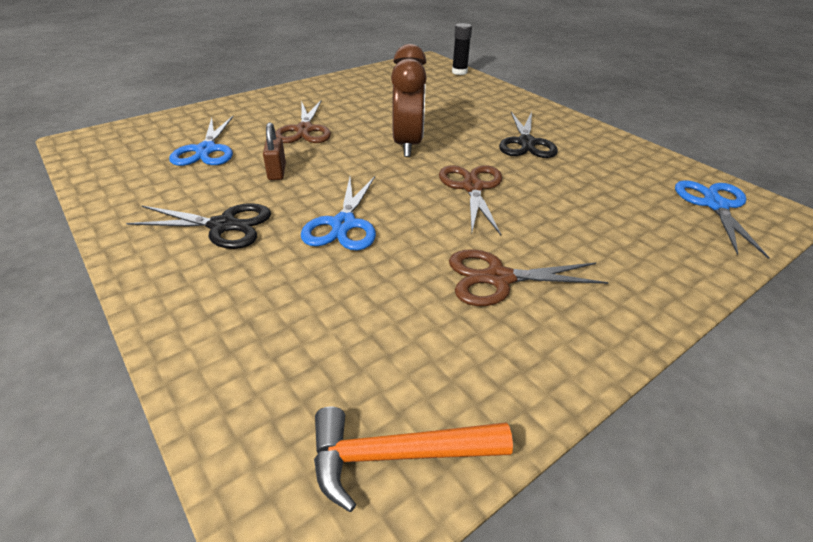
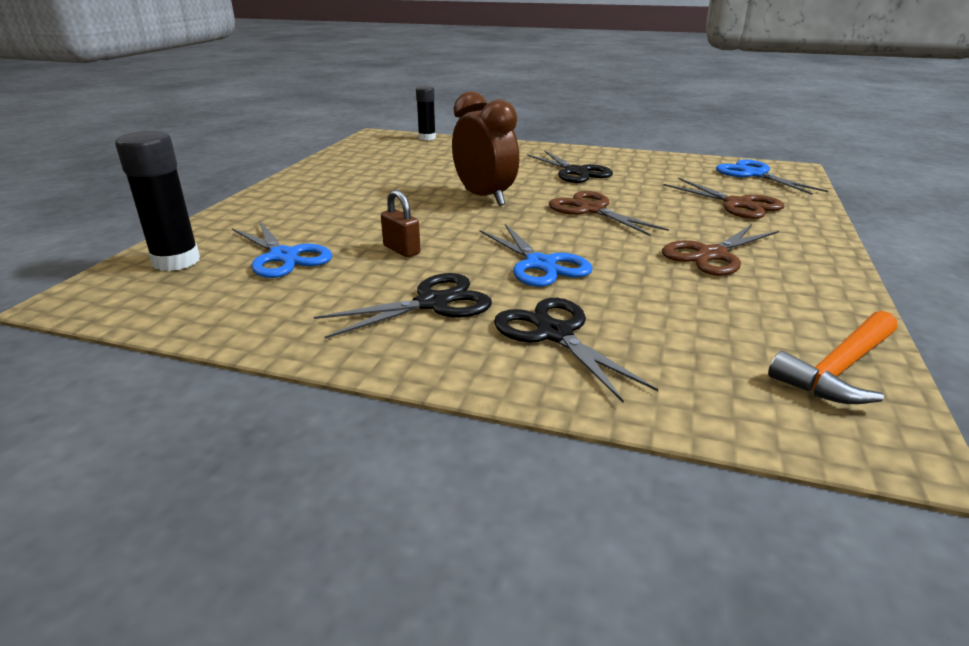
camera: 35 degrees left, 10 degrees down
brown scissors [275,100,331,143] -> brown scissors moved to [663,178,785,219]
none -> black glue stick [115,131,200,271]
none -> black scissors [494,298,658,403]

